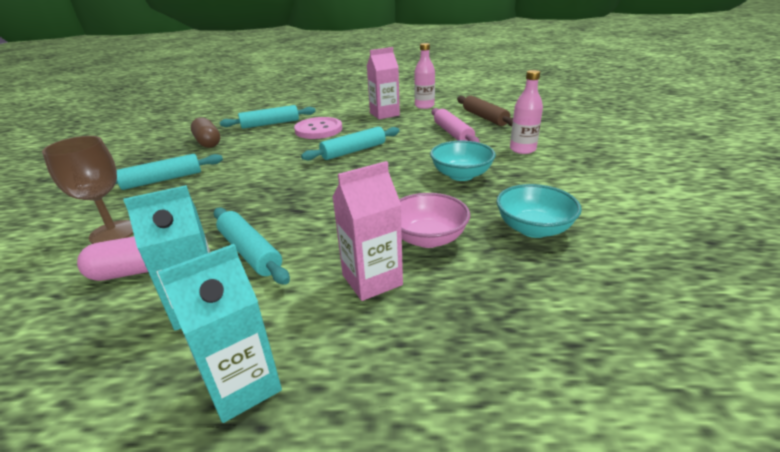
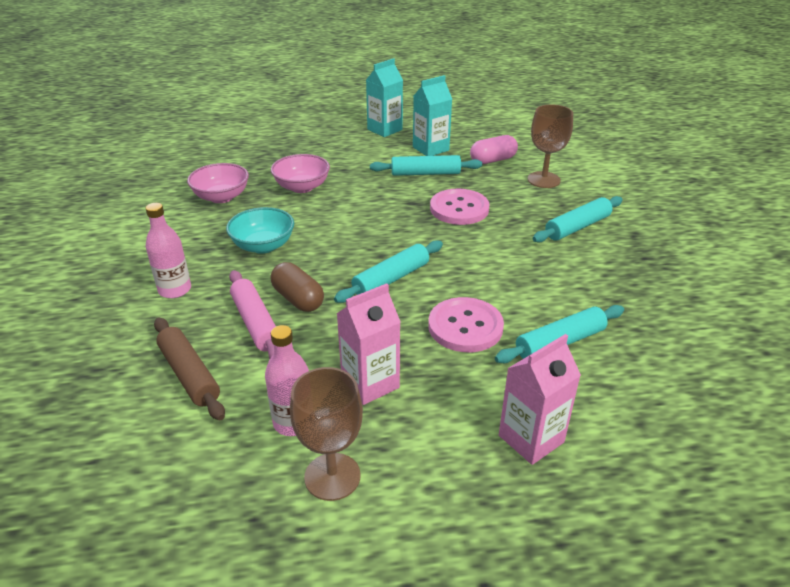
camera: 170 degrees right, 5 degrees up
brown capsule [191,117,220,148] -> brown capsule moved to [271,262,324,312]
turquoise rolling pin [214,207,290,285] -> turquoise rolling pin turned 45 degrees counterclockwise [370,155,482,176]
pink carton [332,161,403,301] -> pink carton moved to [499,334,581,465]
turquoise bowl [496,184,582,238] -> pink bowl [187,163,249,203]
none -> brown goblet [290,367,363,501]
none -> pink button [430,189,490,225]

